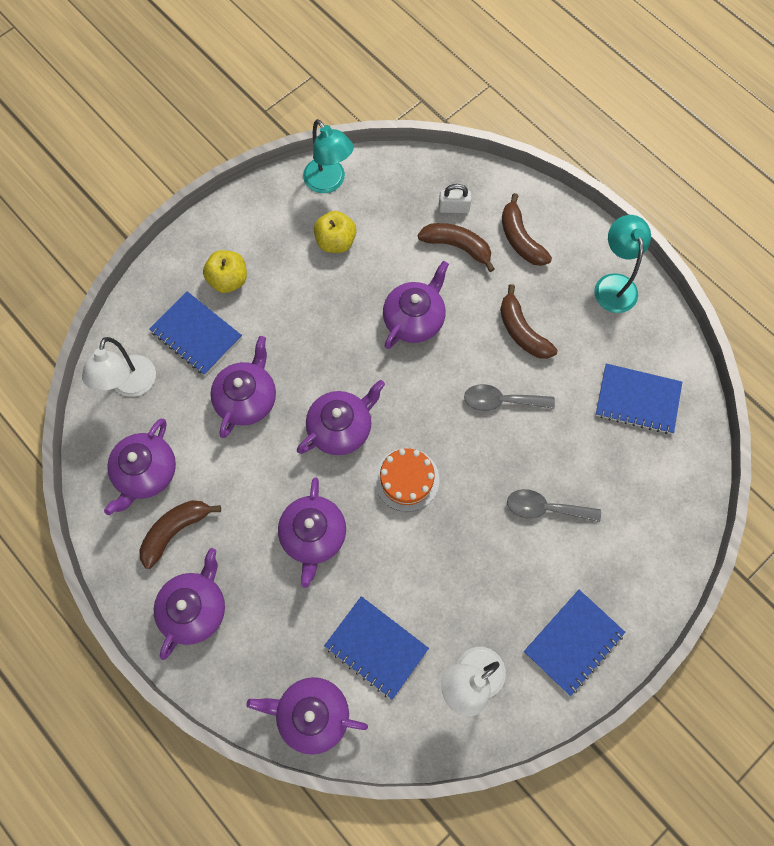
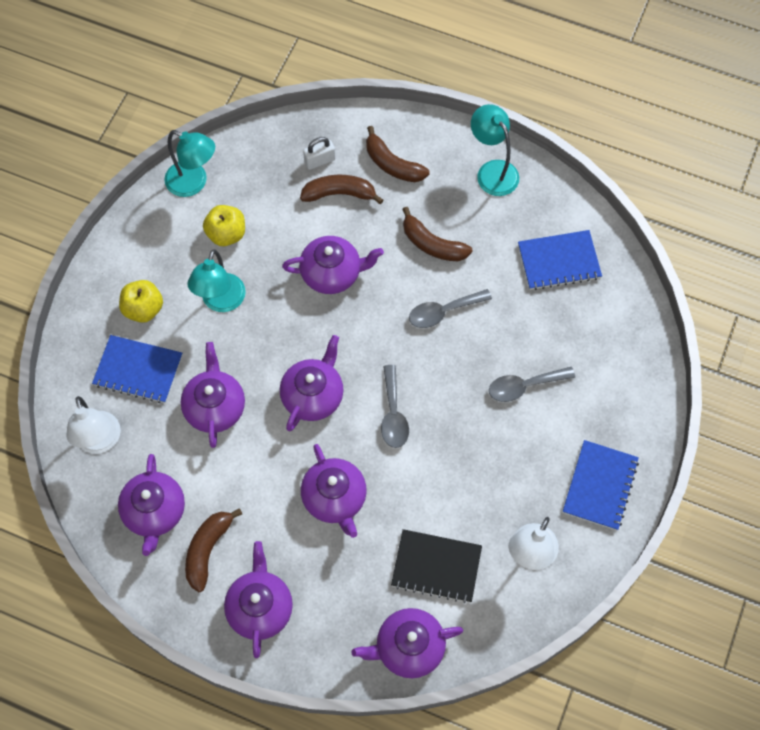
camera: 25 degrees left, 5 degrees down
blue notebook [324,596,429,700] -> black notebook [391,529,482,603]
orange cake [374,448,439,512] -> grey spoon [381,365,409,448]
purple teapot [383,261,449,349] -> purple teapot turned 75 degrees clockwise [282,236,384,294]
none -> turquoise lamp [187,249,246,312]

